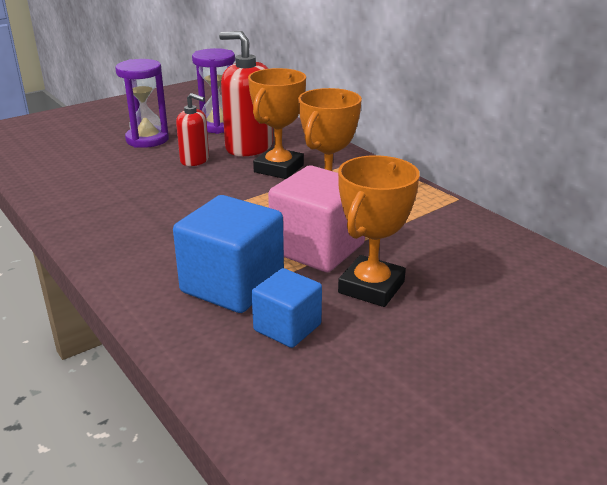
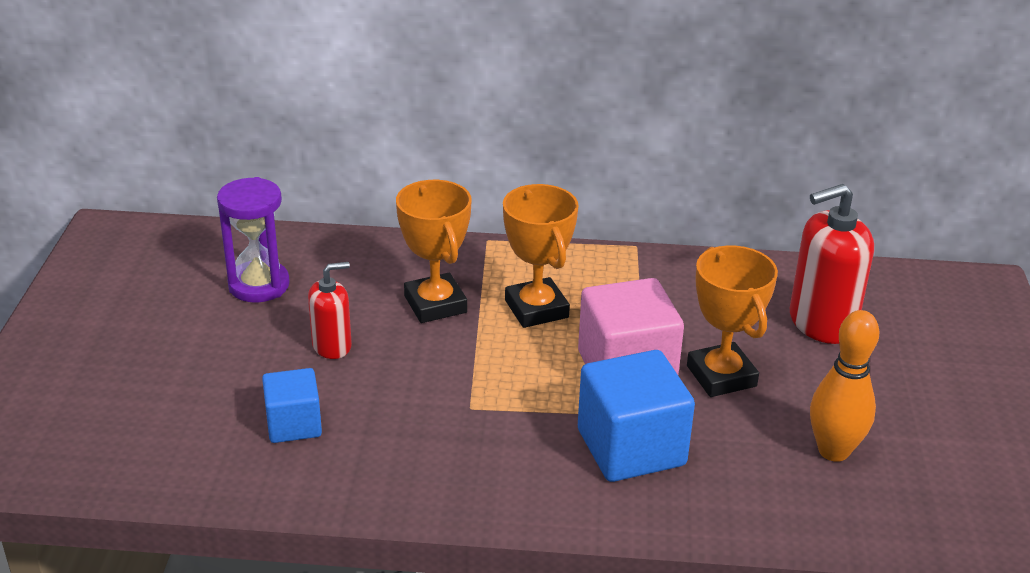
camera: 50 degrees left, 5 degrees up
purple hourglass [115,59,169,148] -> none
red soap dispenser [219,31,273,156] -> red soap dispenser moved to [790,184,874,344]
blue cube [252,268,322,348] -> blue cube moved to [262,368,322,443]
none -> orange bowling pin [810,310,880,462]

